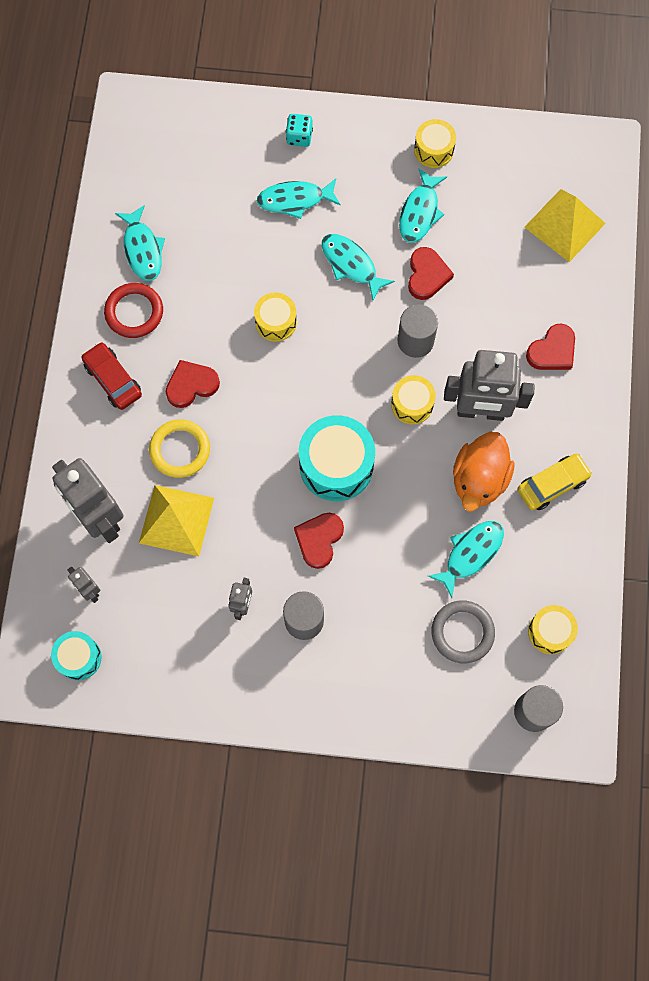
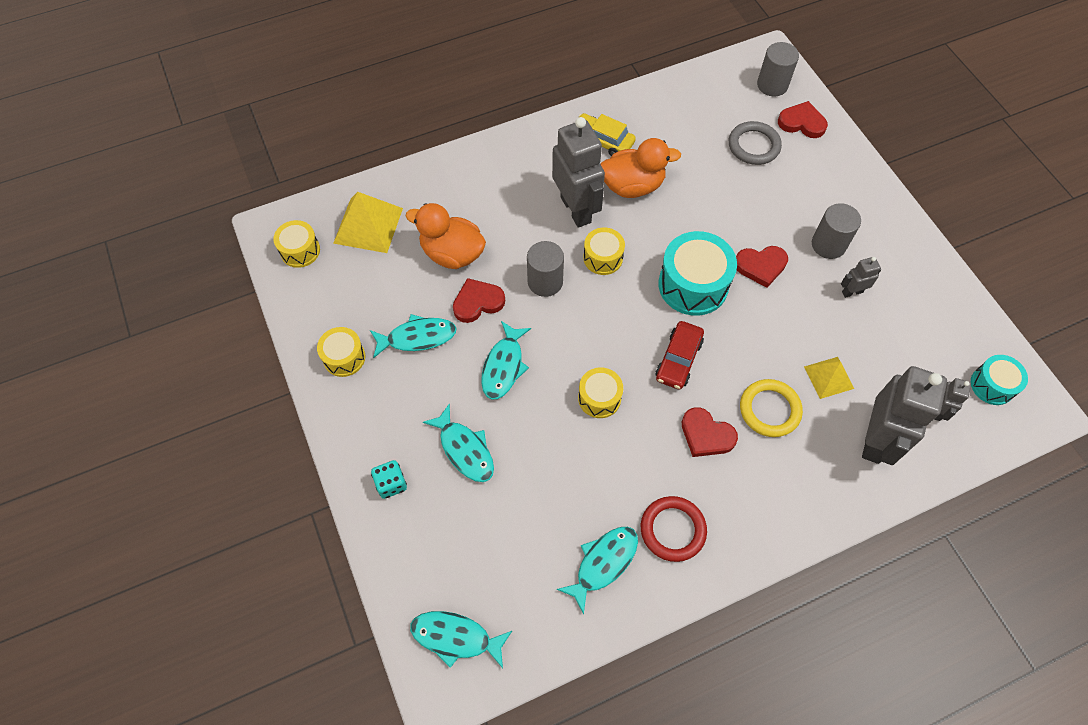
camera: 120 degrees left, 10 degrees down
red car [82,342,142,410] -> red car moved to [656,321,704,390]
yellow pyramid [139,485,214,556] -> yellow pyramid [804,357,854,399], size x0.61
turquoise fish [428,521,504,598] -> turquoise fish moved to [410,611,512,668]
red heart [526,323,575,370] -> red heart moved to [778,101,828,138]
yellow drum [528,605,578,654] -> yellow drum moved to [273,220,320,268]
none -> orange duck [405,203,486,269]

